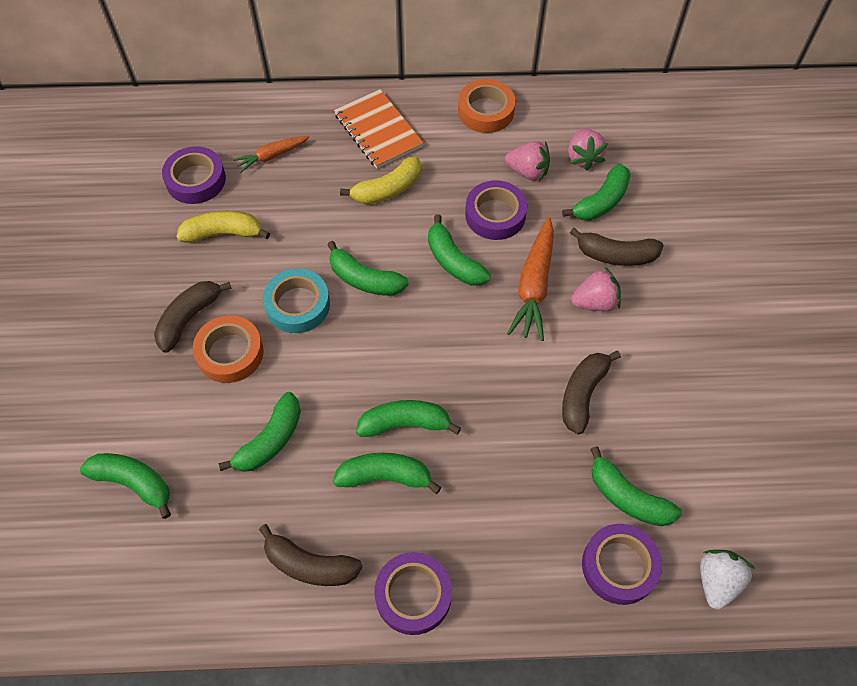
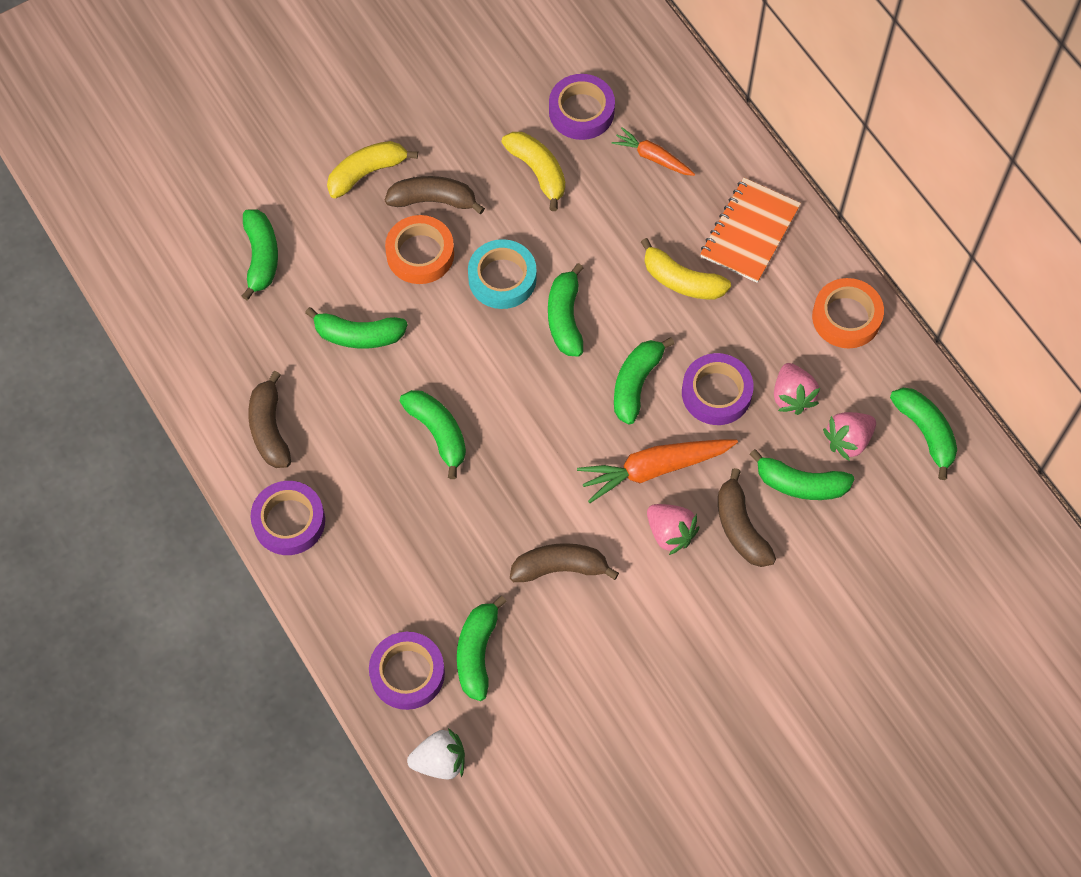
camera: 60 degrees right, 5 degrees up
green banana [333,453,442,494] -> green banana moved to [890,388,957,480]
none -> yellow banana [327,141,418,198]

